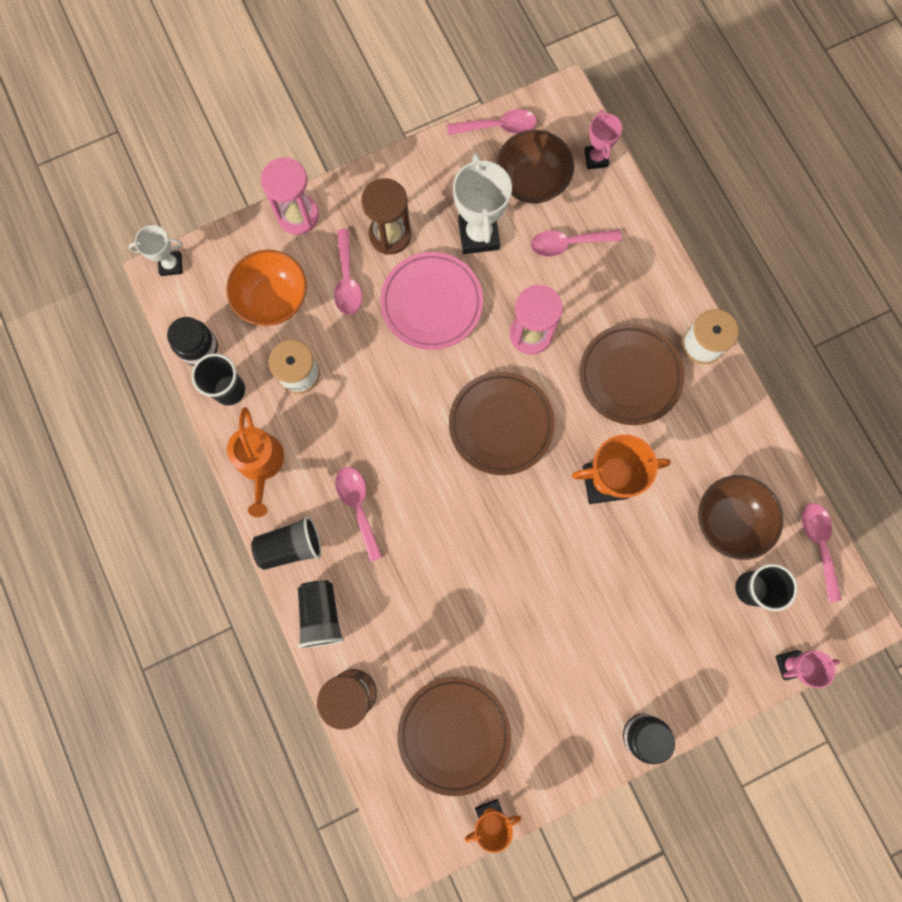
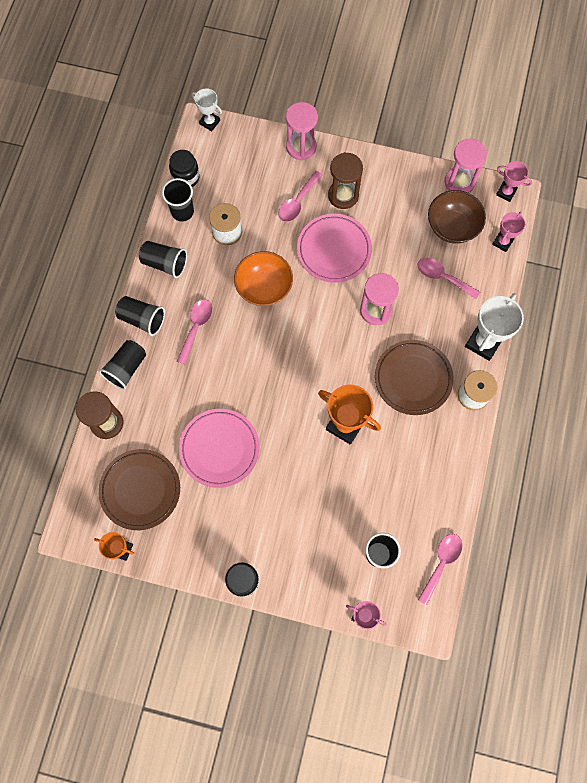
camera: 40 degrees right, 5 degrees down
orange bowl [226,250,307,326] -> orange bowl moved to [234,251,293,306]
orange watering can [227,407,284,517] -> black cup [139,241,187,278]
pink spoon [447,109,537,135] -> pink hourglass [445,138,487,193]
brown plate [449,372,555,475] -> none
white trophy [453,153,512,254] -> white trophy moved to [465,293,524,361]
brown bowl [698,475,784,560] -> none
none -> pink plate [179,409,260,488]
none -> pink trophy [496,161,532,202]

